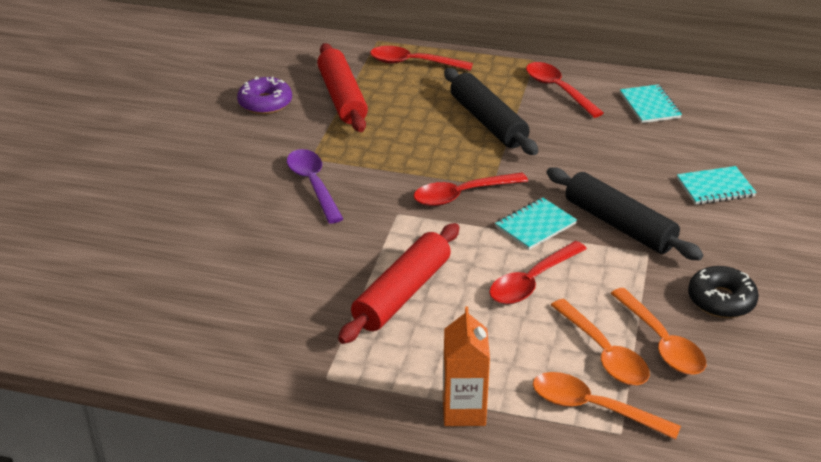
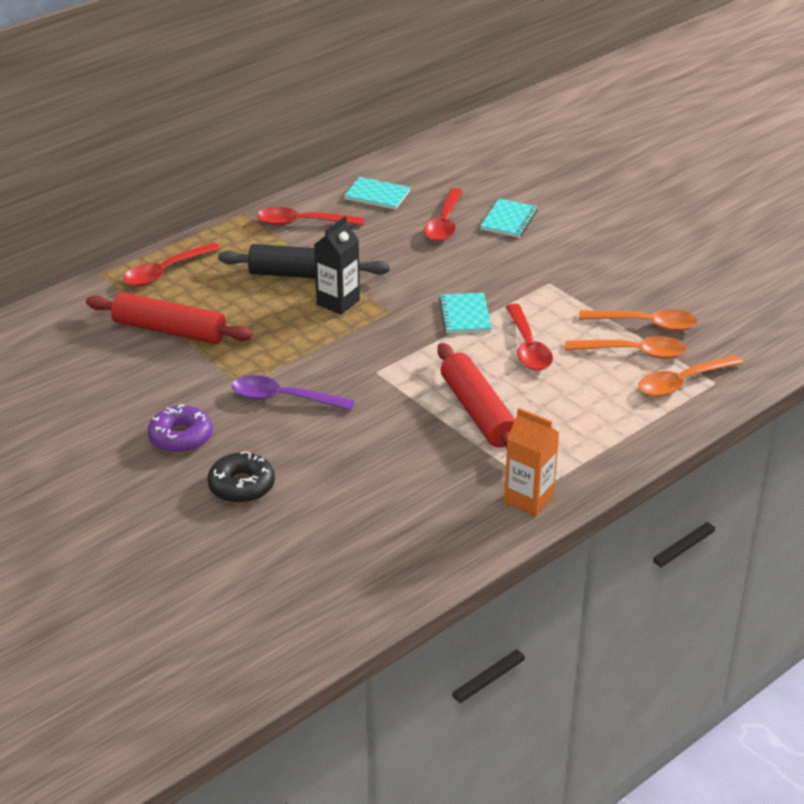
camera: 55 degrees left, 0 degrees up
purple donut [237,76,292,114] -> purple donut moved to [148,404,213,454]
red spoon [414,173,528,206] -> red spoon moved to [424,188,463,241]
orange carton [443,306,490,426] -> orange carton moved to [504,408,559,516]
black rolling pin [547,167,703,260] -> none
black donut [688,266,759,318] -> black donut moved to [207,451,275,503]
none -> black carton [314,216,360,315]

